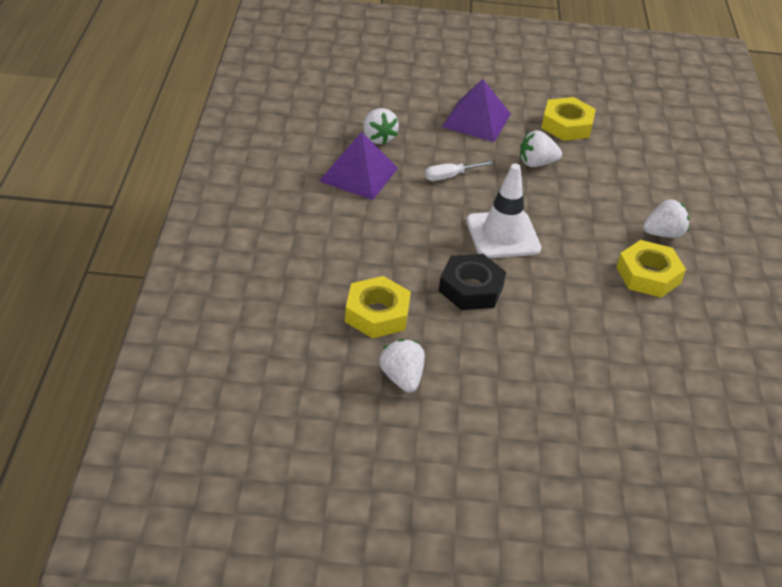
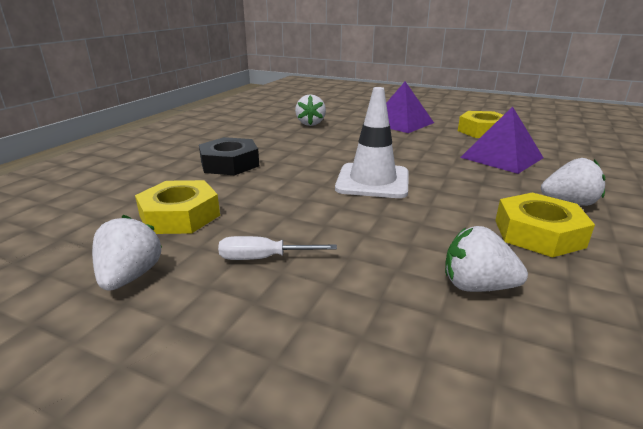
camera: 25 degrees right, 15 degrees down
purple pyramid [319,132,398,200] -> purple pyramid moved to [460,106,543,174]
white screwdriver [425,161,493,181] -> white screwdriver moved to [218,236,337,260]
black nut [439,254,506,310] -> black nut moved to [199,137,259,175]
white strawberry [520,130,562,167] -> white strawberry moved to [445,226,528,292]

